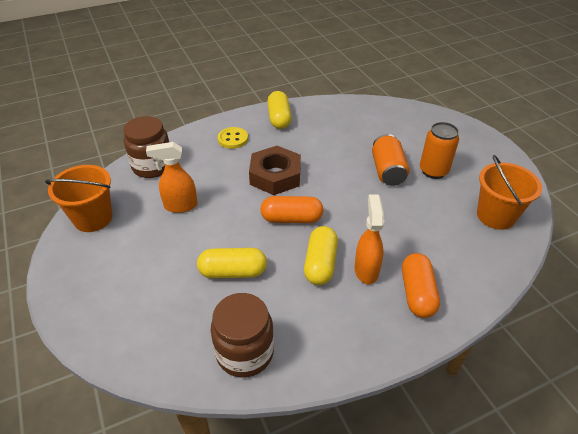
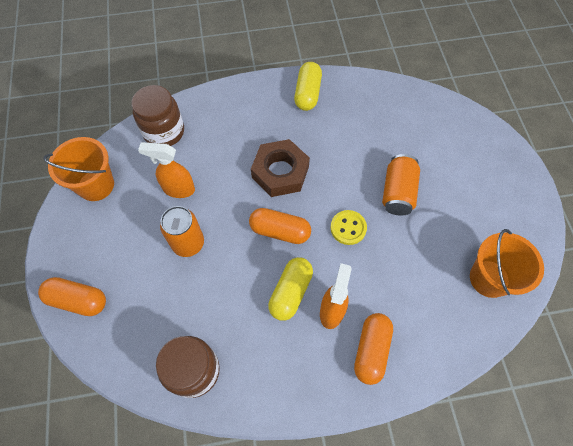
camera: 15 degrees right, 20 degrees up
yellow capsule [197,248,267,278] -> none
yellow button [218,127,248,149] -> yellow button moved to [330,210,367,245]
orange can [420,122,459,179] -> orange can moved to [160,206,204,257]
none -> orange capsule [38,277,106,316]

